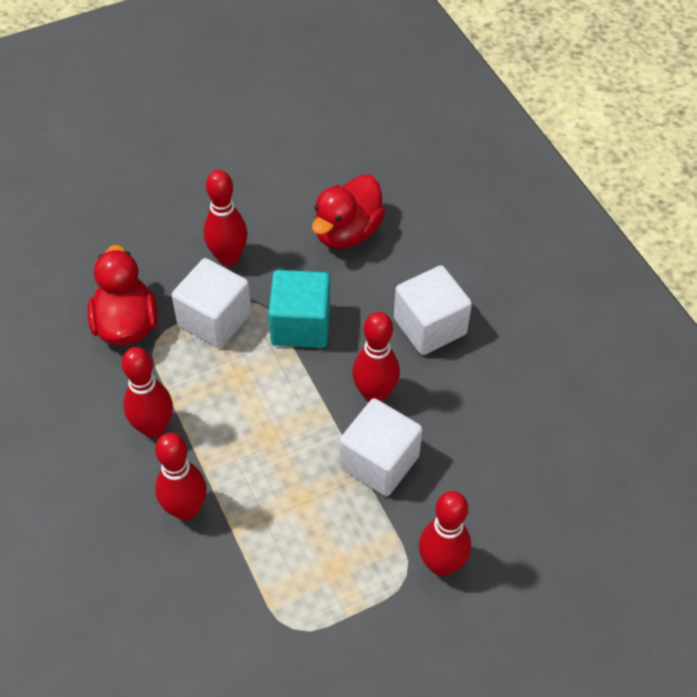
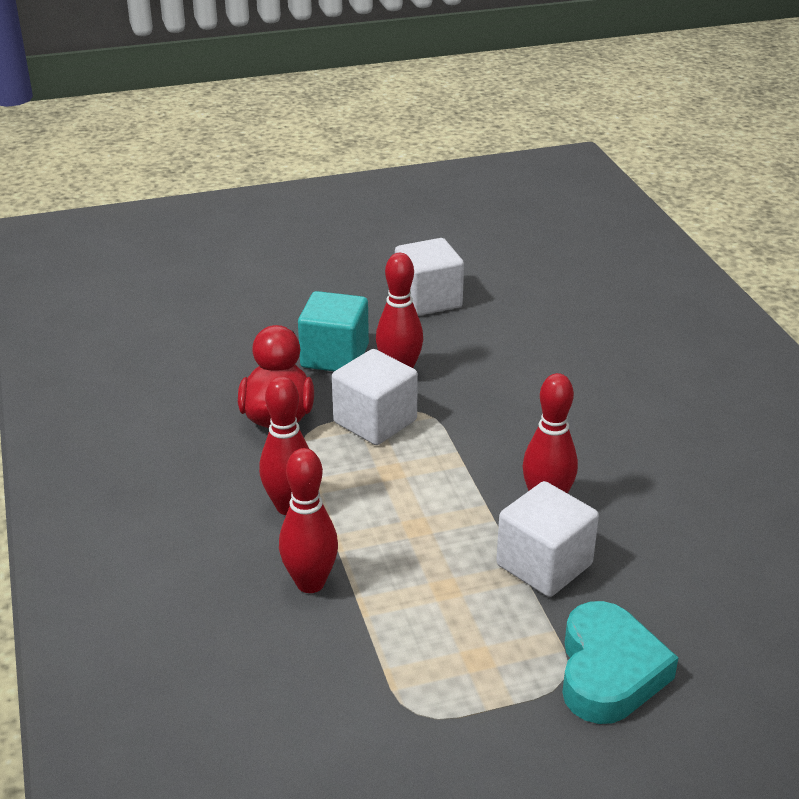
camera: 10 degrees right, 20 degrees down
turquoise cube [268,270,330,348] -> turquoise cube moved to [298,291,369,371]
red duck [312,174,385,249] -> none
white cube [394,265,472,355] -> white cube moved to [395,238,464,316]
red bowling pin [419,491,471,576] -> turquoise heart [562,601,679,724]

